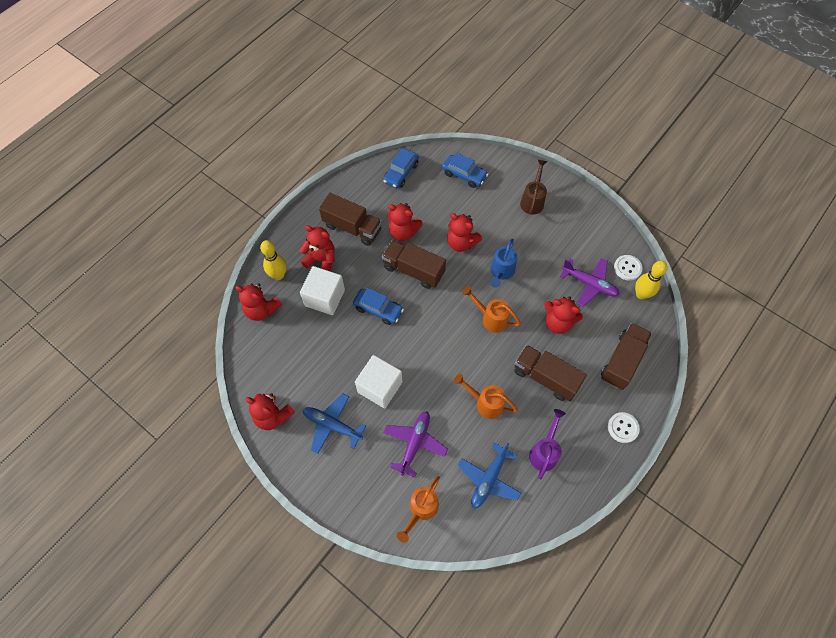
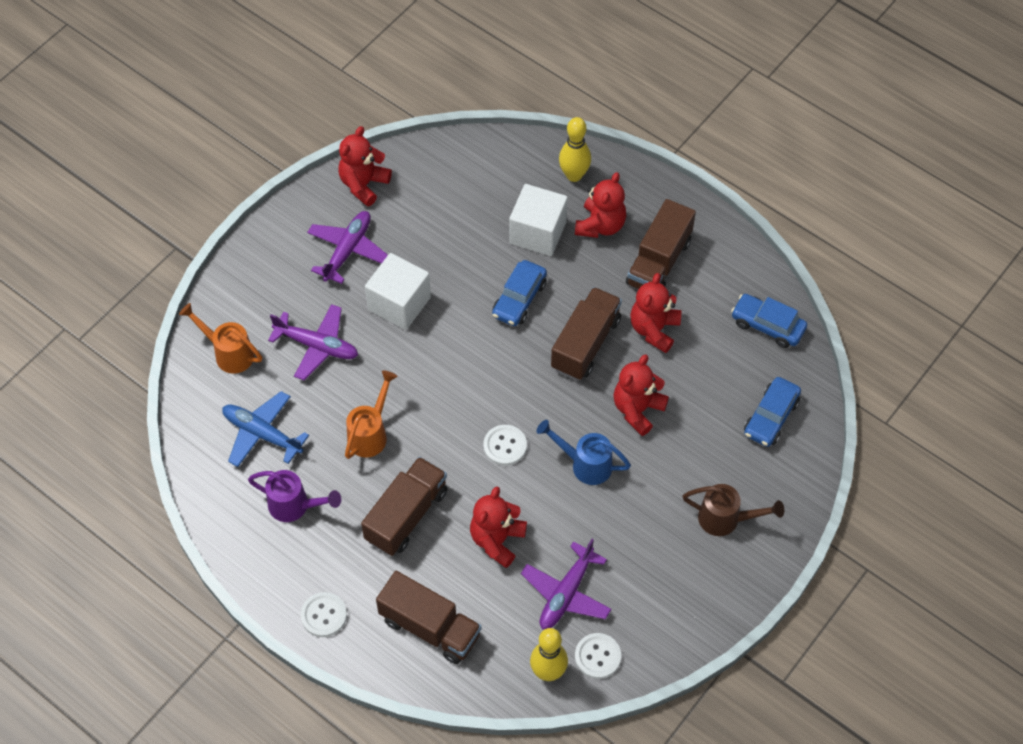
camera: 90 degrees right, 5 degrees down
red teddy bear [235,283,282,321] -> none
blue plane [302,393,366,454] -> purple plane [307,211,388,284]
orange watering can [462,286,521,333] -> white button [484,425,527,466]

